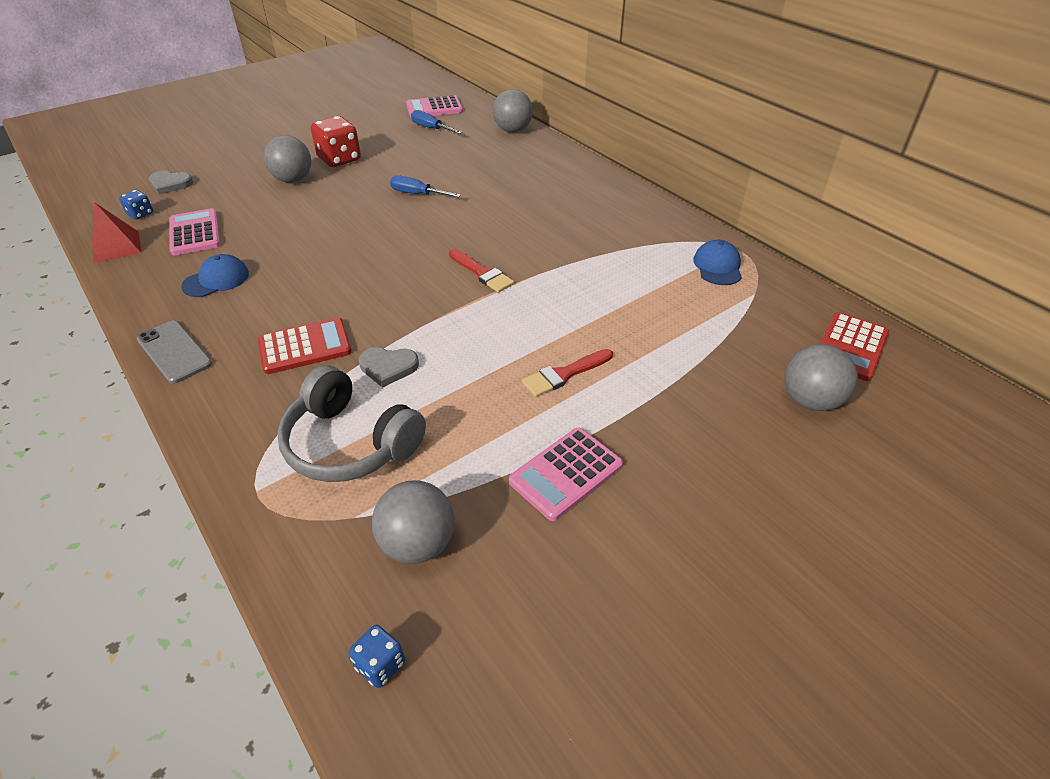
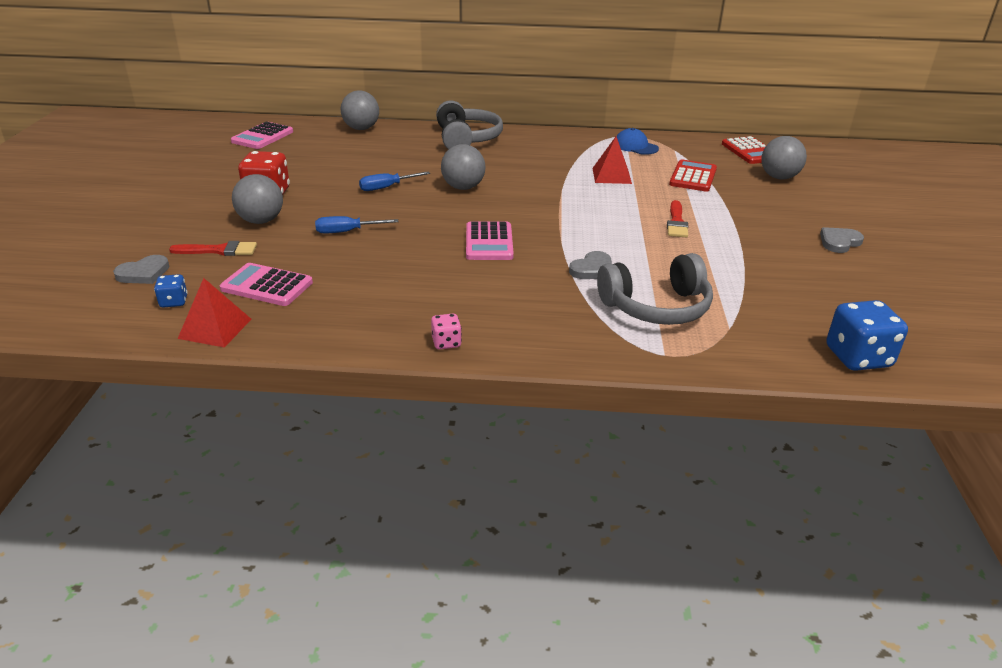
camera: 50 degrees left, 10 degrees down
grey phone [137,320,212,384] -> pink dice [431,314,462,349]
blue cap [181,254,249,297] -> none
red calculator [258,318,352,374] -> red calculator moved to [669,160,717,192]
blue dice [349,625,405,688] -> blue dice [826,300,908,371], size x1.94
grey ball [372,481,455,564] -> grey ball moved to [441,144,485,190]
blue screwdriver [411,110,462,134] -> blue screwdriver moved to [315,216,398,234]
red brush [449,249,514,292] -> red brush moved to [169,241,257,256]
pink calculator [509,427,623,521] -> pink calculator moved to [466,221,514,260]
none -> grey headphones [436,100,503,149]
none -> red pyramid [592,137,632,184]
none -> grey heart [820,227,864,253]

